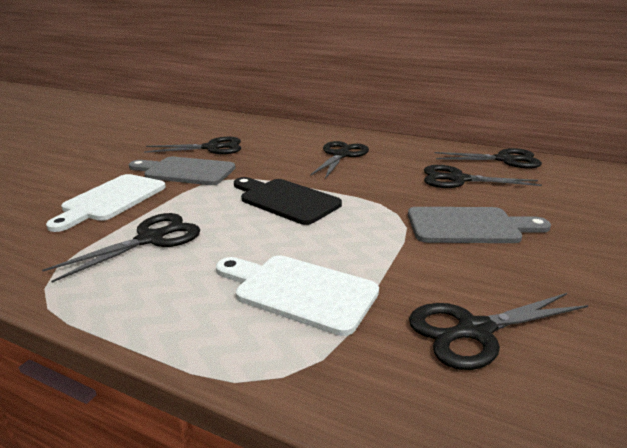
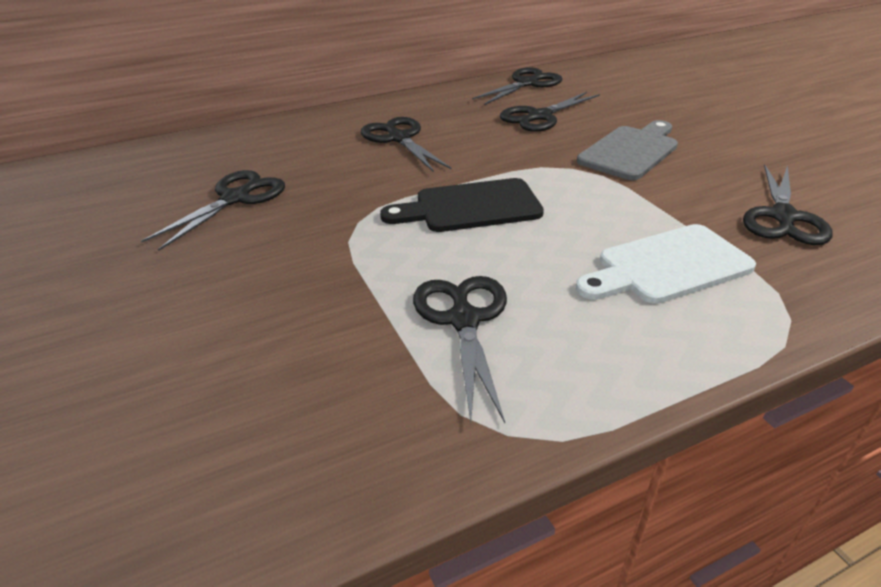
camera: 50 degrees left, 10 degrees up
white cutting board [46,174,166,232] -> none
grey cutting board [129,157,235,185] -> none

